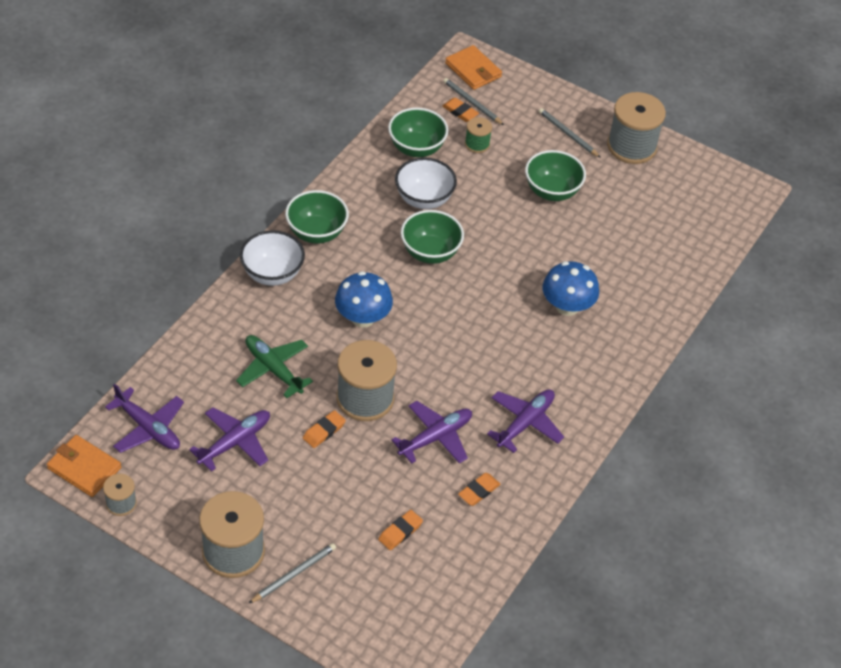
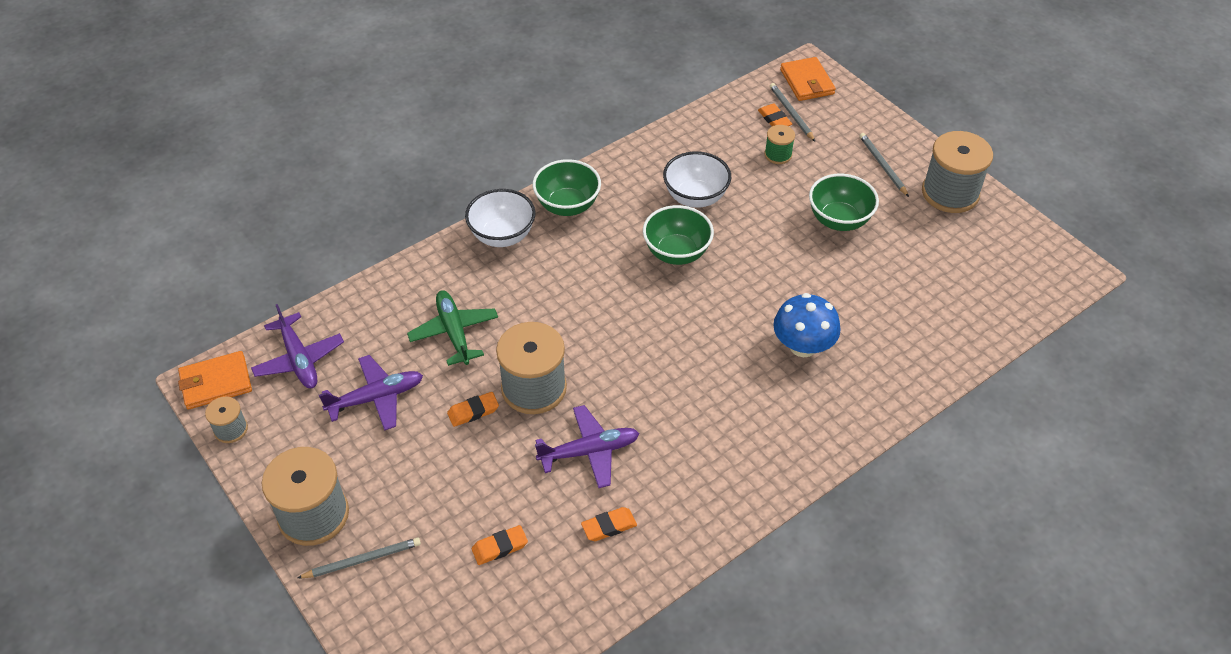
camera: 25 degrees right, 0 degrees up
orange wallet [47,435,121,497] -> orange wallet turned 75 degrees counterclockwise [178,351,252,410]
blue mushroom [335,271,393,328] -> none
green bowl [388,108,448,157] -> none
purple plane [487,389,564,453] -> none

